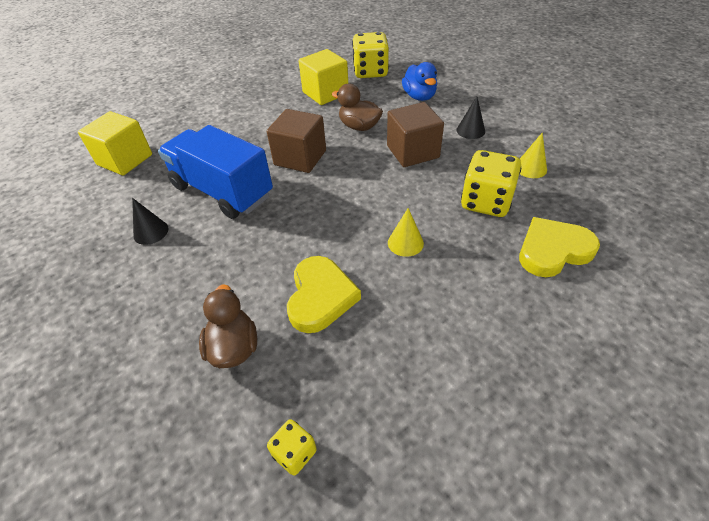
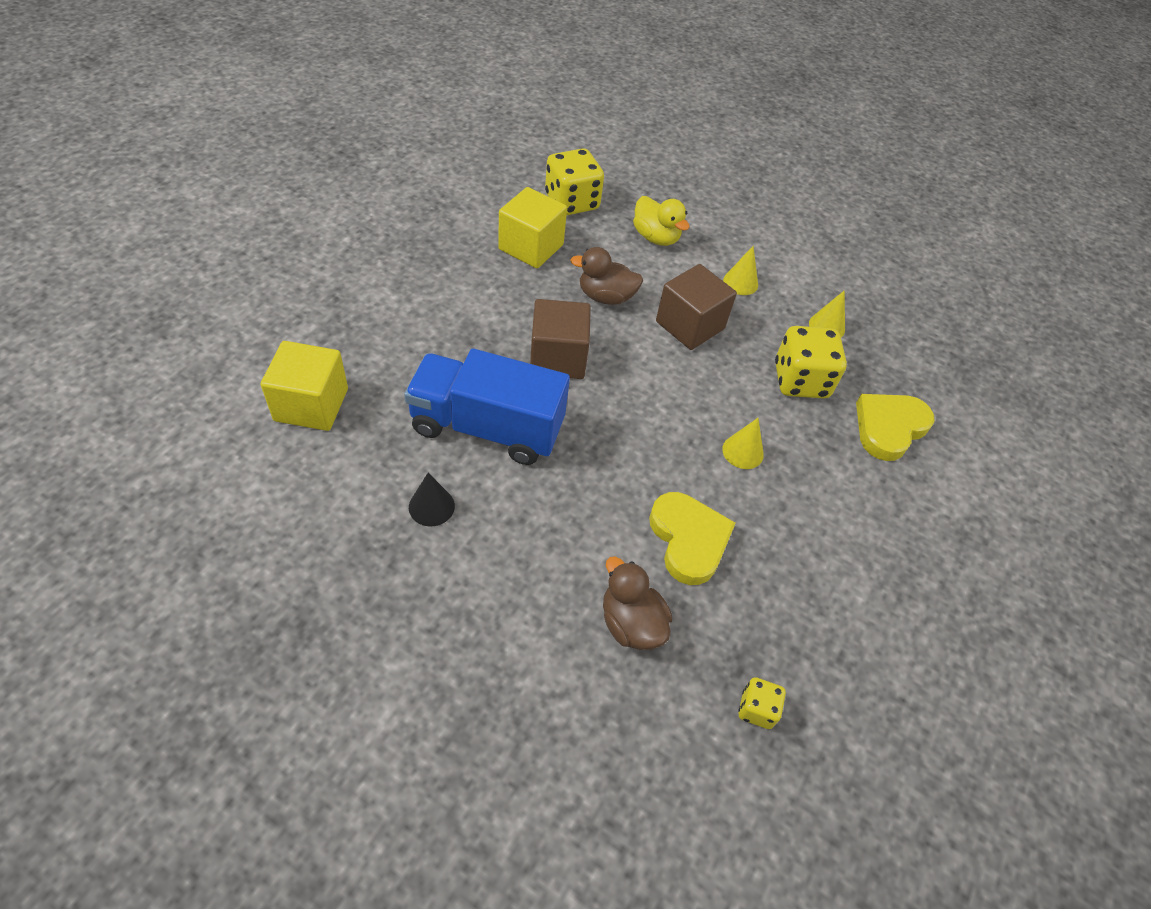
camera: 30 degrees left, 5 degrees up
blue duck [402,62,437,101] -> yellow duck [633,196,690,246]
black cone [457,97,485,139] -> yellow cone [723,246,758,295]

